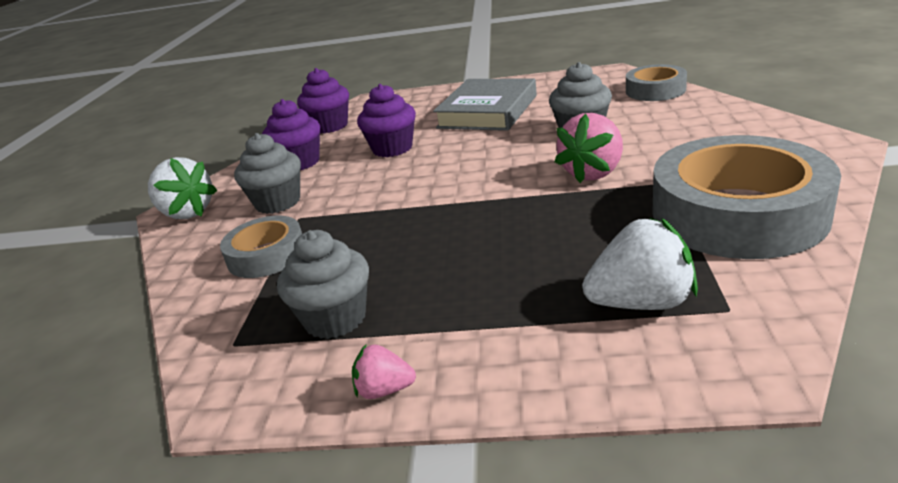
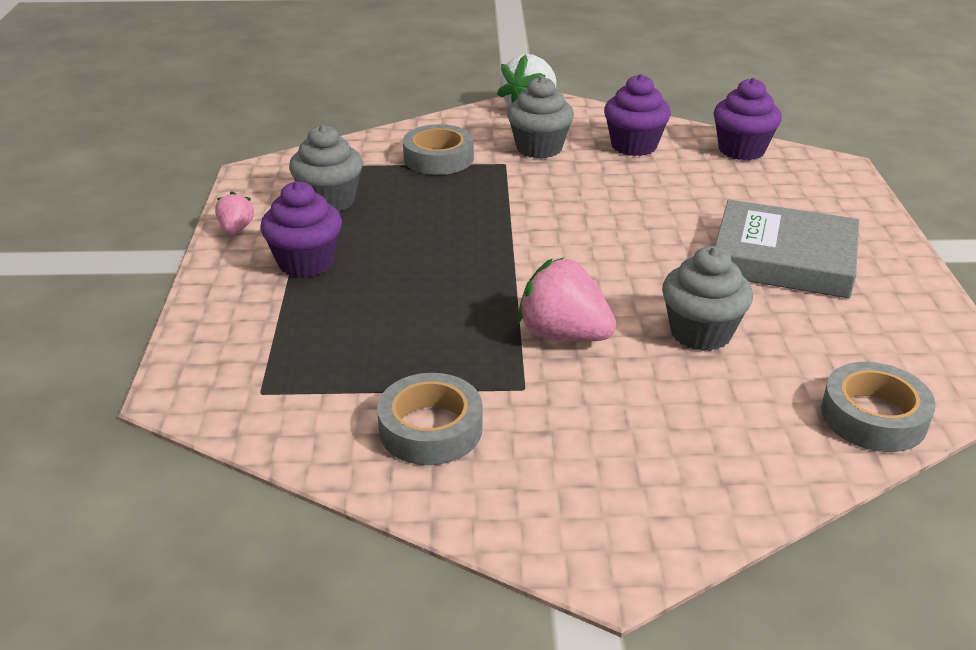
camera: 80 degrees right, 5 degrees up
purple cupcake [357,84,416,157] -> purple cupcake moved to [260,181,342,278]
white strawberry [582,217,698,310] -> none
grey tape [653,135,841,259] -> grey tape [377,373,483,465], size x0.52

